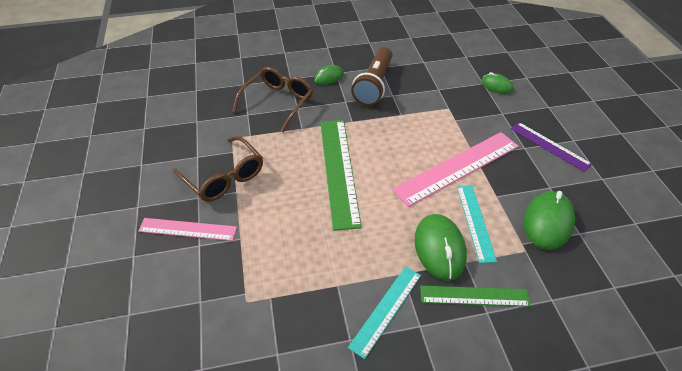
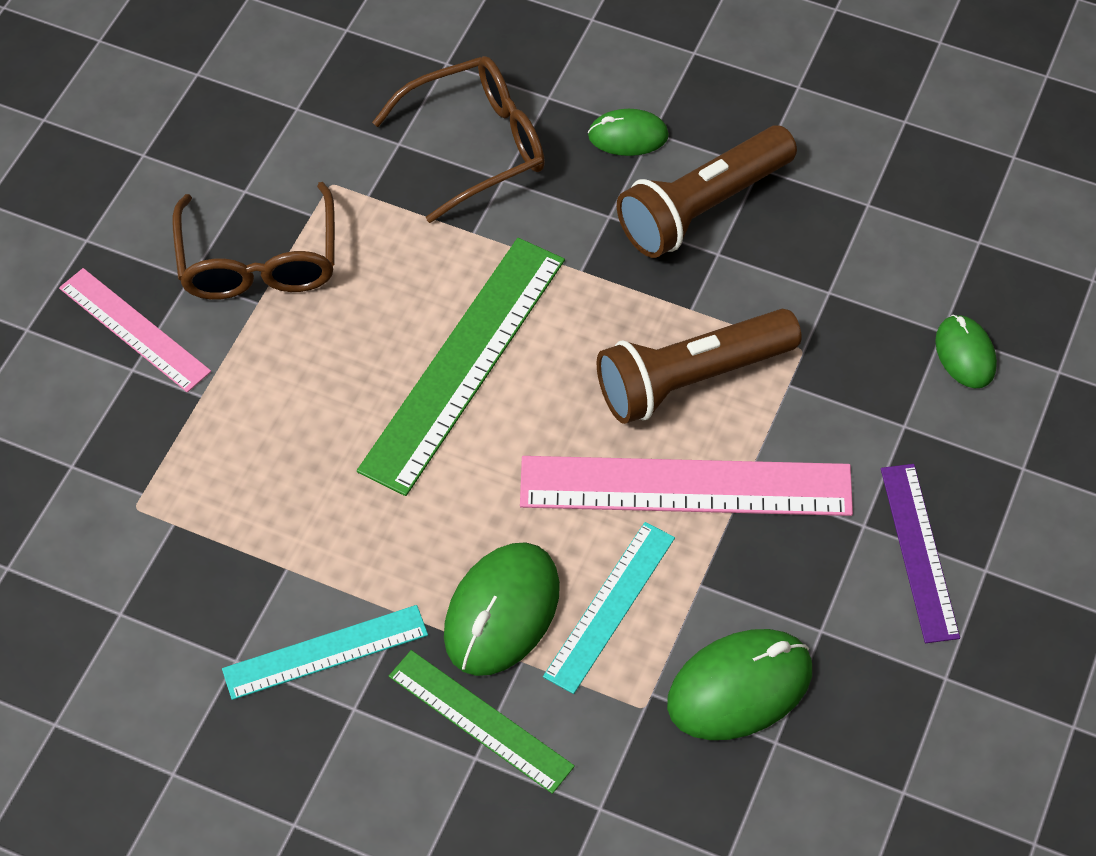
camera: 35 degrees right, 10 degrees up
none -> brown flashlight [597,309,802,424]

